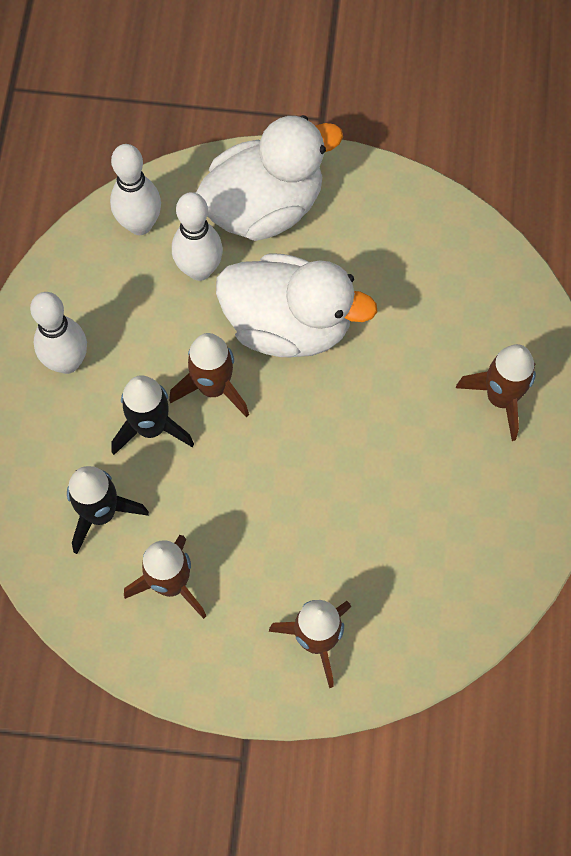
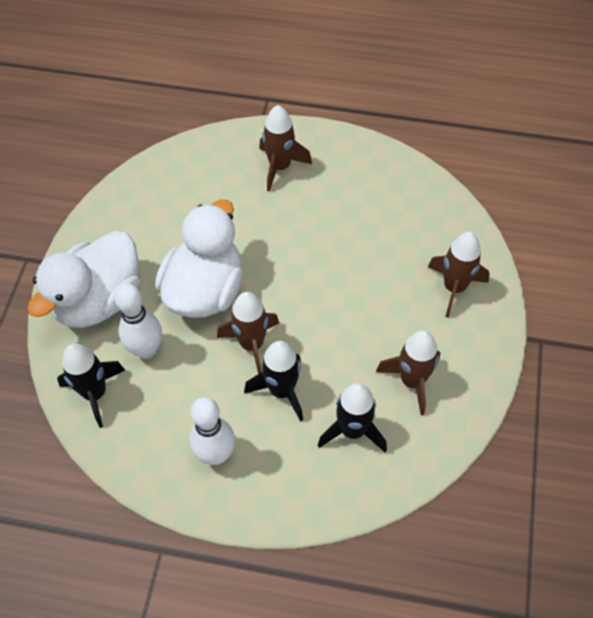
camera: 85 degrees left, 10 degrees down
white bowling pin [110,144,161,235] -> black rocket [57,344,125,428]
white duck [196,115,343,241] -> white duck turned 120 degrees counterclockwise [27,231,140,328]

